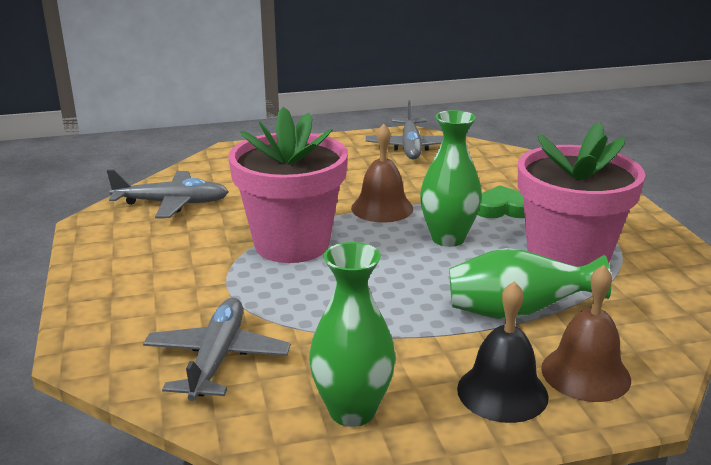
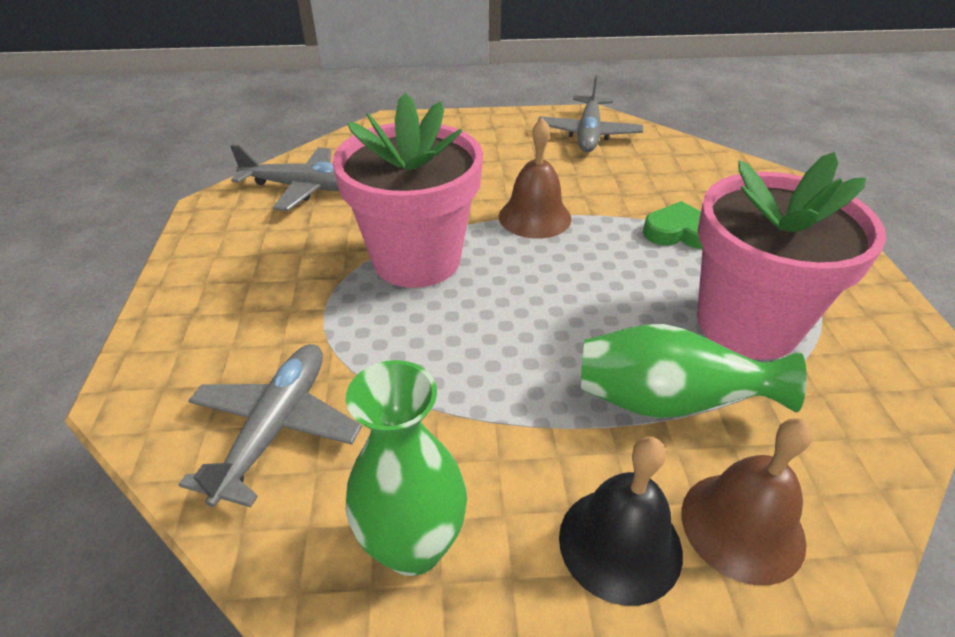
camera: 10 degrees right, 15 degrees up
green vase [420,110,482,247] -> none

